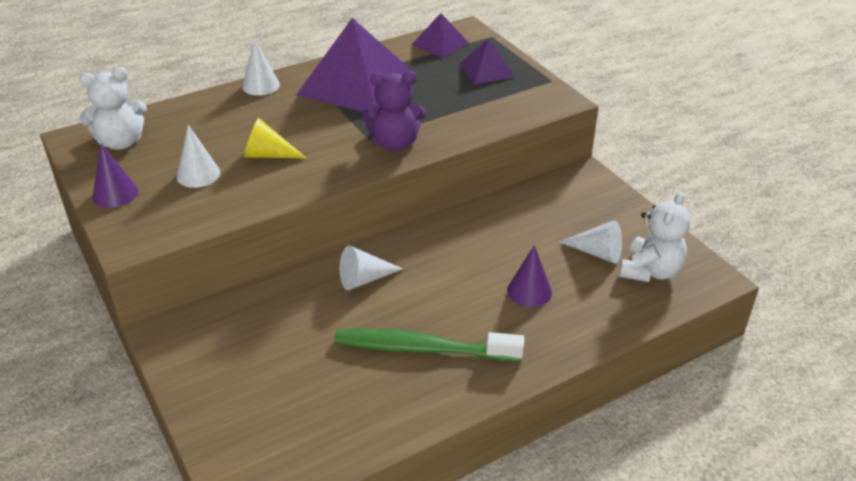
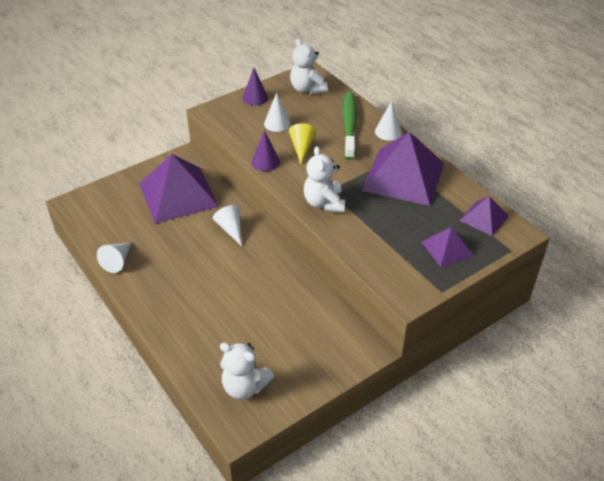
camera: 85 degrees right, 5 degrees up
green toothbrush [335,328,524,362] -> green toothbrush moved to [342,92,357,160]
purple teddy bear [361,71,426,151] -> white teddy bear [304,146,345,212]
purple cone [507,245,552,307] -> purple cone moved to [251,131,280,171]
white cone [560,220,622,264] -> white cone moved to [97,242,132,273]
none -> purple pyramid [139,154,219,224]

